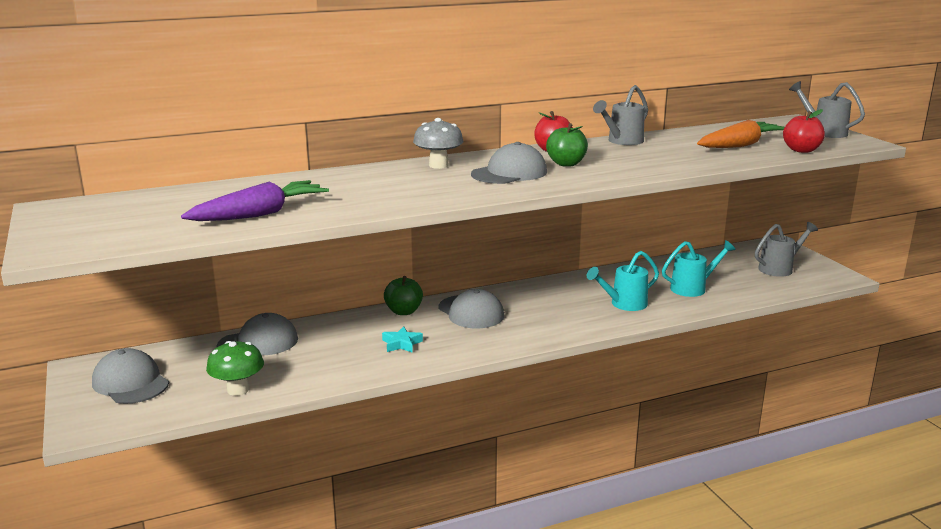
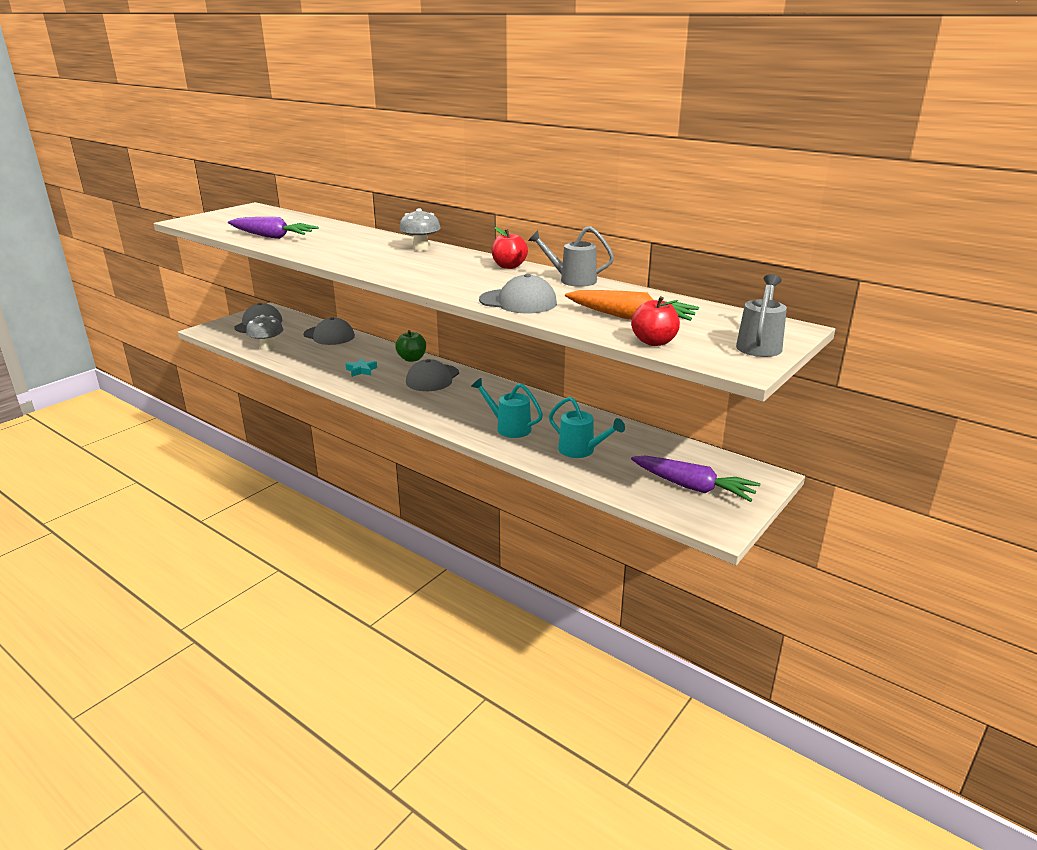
camera: 60 degrees right, 5 degrees up
green mushroom [206,341,264,396] -> grey mushroom [246,315,283,351]
grey cap [471,142,547,184] -> grey cap moved to [479,274,557,313]
green apple [546,123,588,166] -> none
grey watering can [755,222,818,277] -> purple carrot [631,455,760,502]

